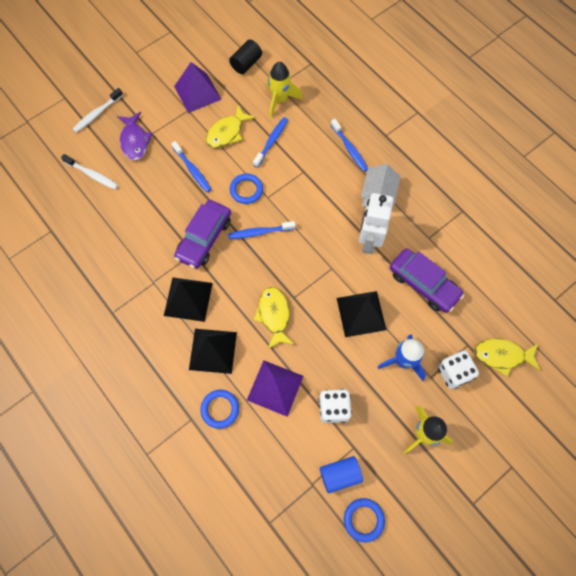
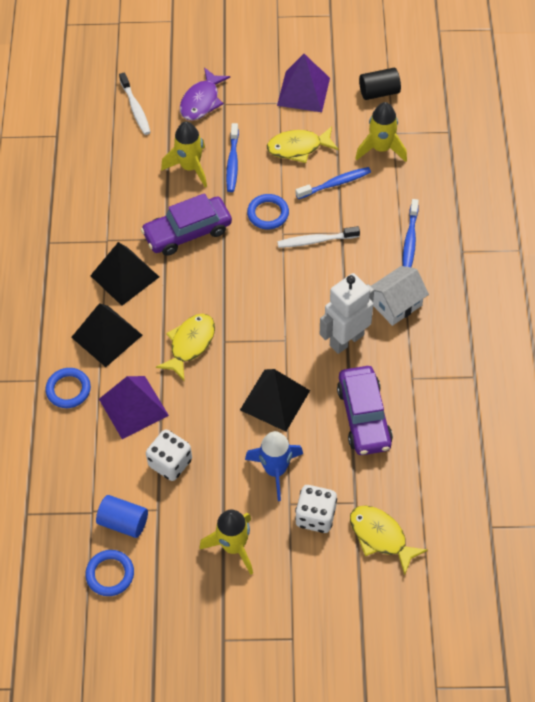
camera: 40 degrees right, 10 degrees down
white toothbrush [73,88,123,133] -> white toothbrush moved to [277,226,360,248]
blue toothbrush [228,221,295,239] -> none
none -> yellow rocket [161,121,207,187]

